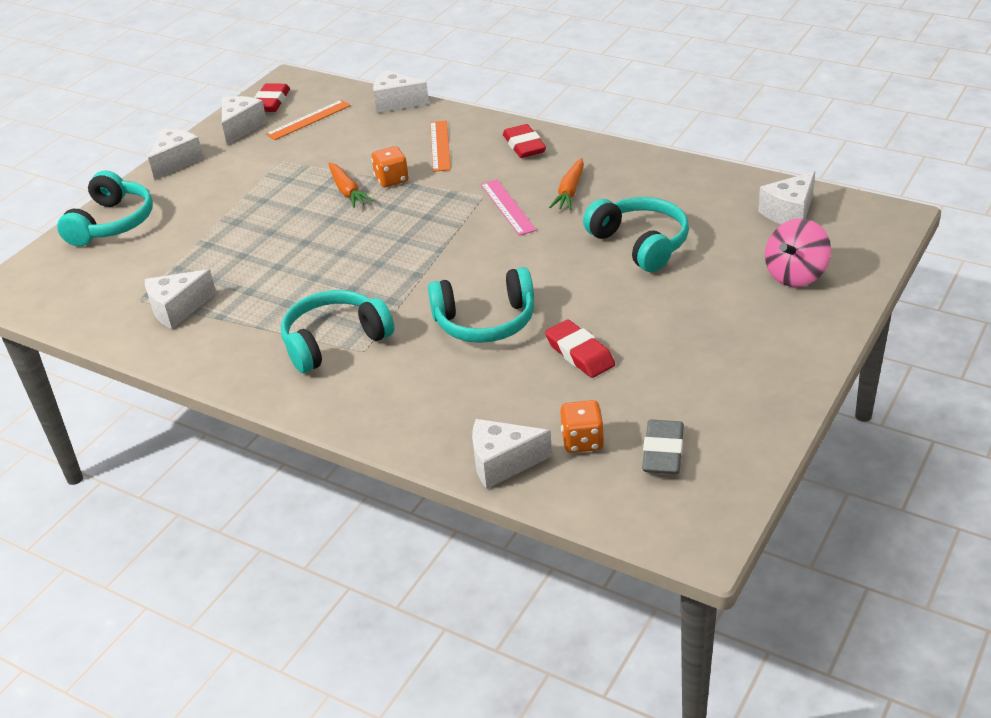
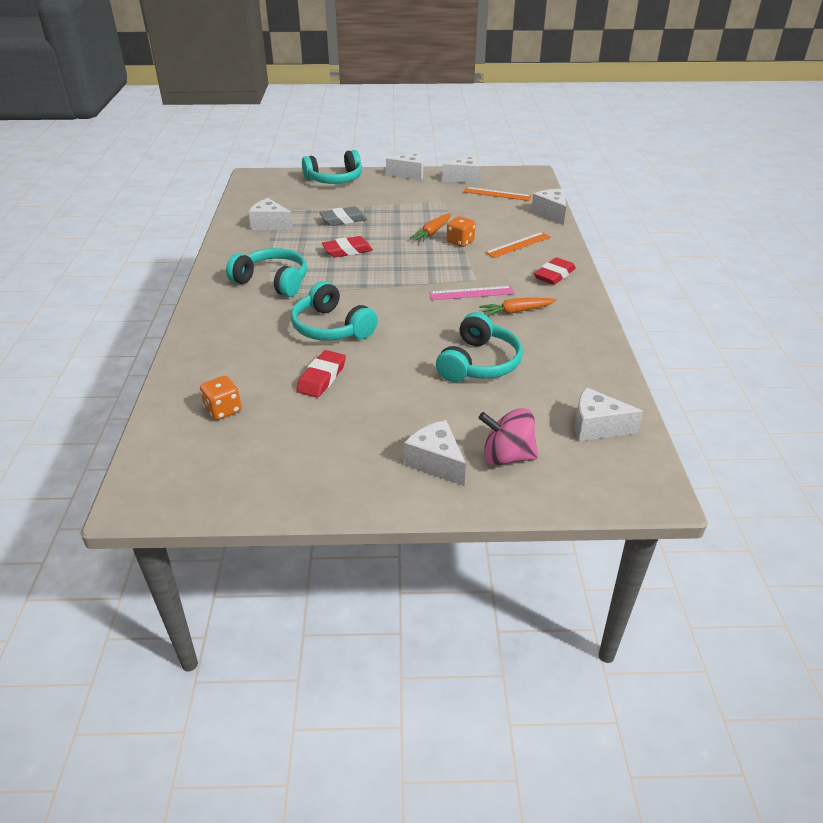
camera: 55 degrees right, 0 degrees up
red eraser [254,83,290,112] -> red eraser moved to [322,236,373,258]
white cheese [472,419,552,489] -> white cheese moved to [404,420,466,486]
pink ruler [481,179,537,236] -> pink ruler turned 45 degrees clockwise [429,286,515,300]
grey eraser [642,420,684,474] -> grey eraser moved to [319,206,367,226]

